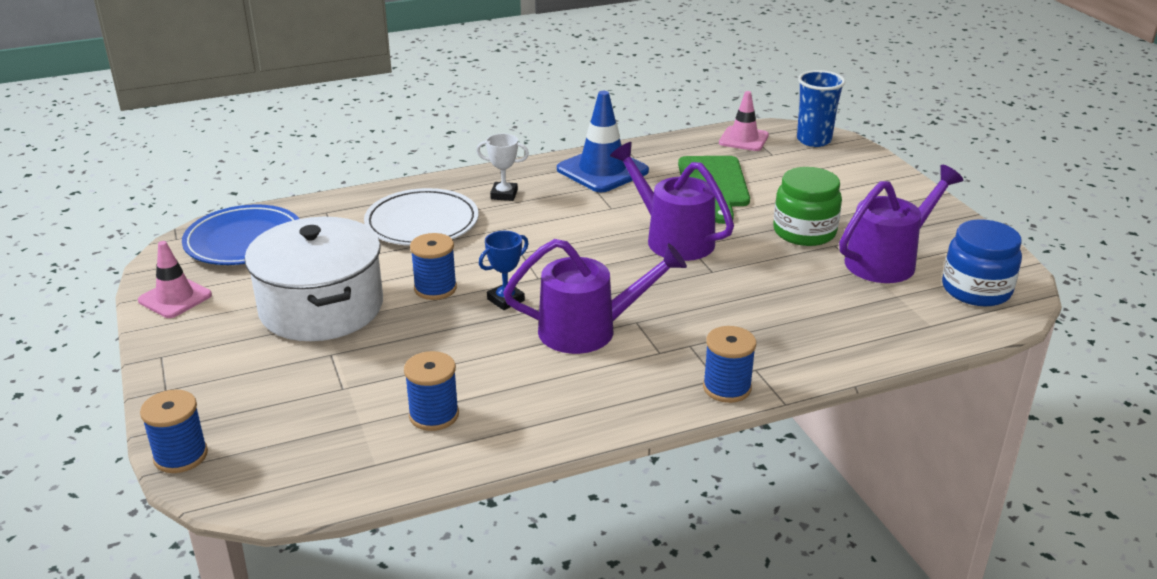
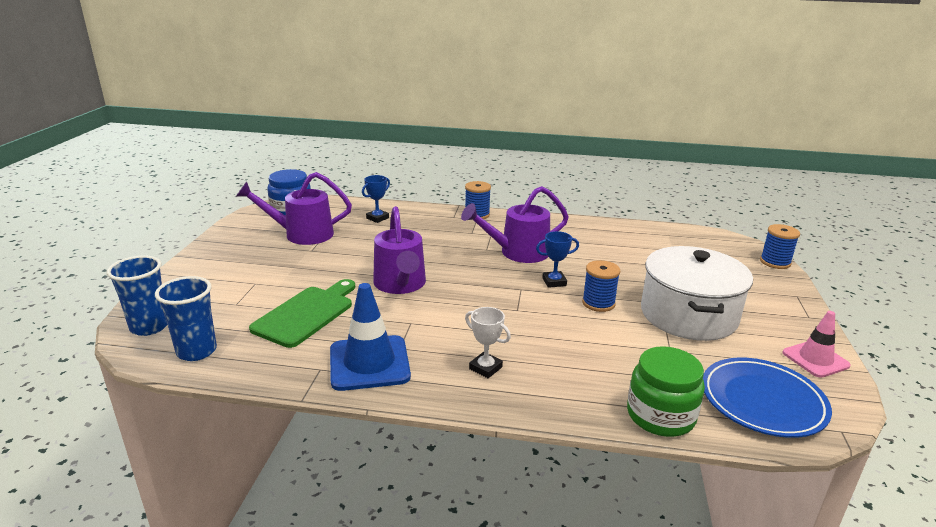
camera: 150 degrees left, 5 degrees down
white plate [364,188,479,246] -> none
blue spool [404,351,459,431] -> none
purple watering can [503,239,687,354] -> purple watering can turned 45 degrees counterclockwise [461,186,569,263]
pink traffic cone [719,91,769,151] -> blue cup [155,276,217,361]
green jar [773,167,842,246] -> green jar moved to [627,346,705,437]
none -> blue trophy [362,175,390,223]

